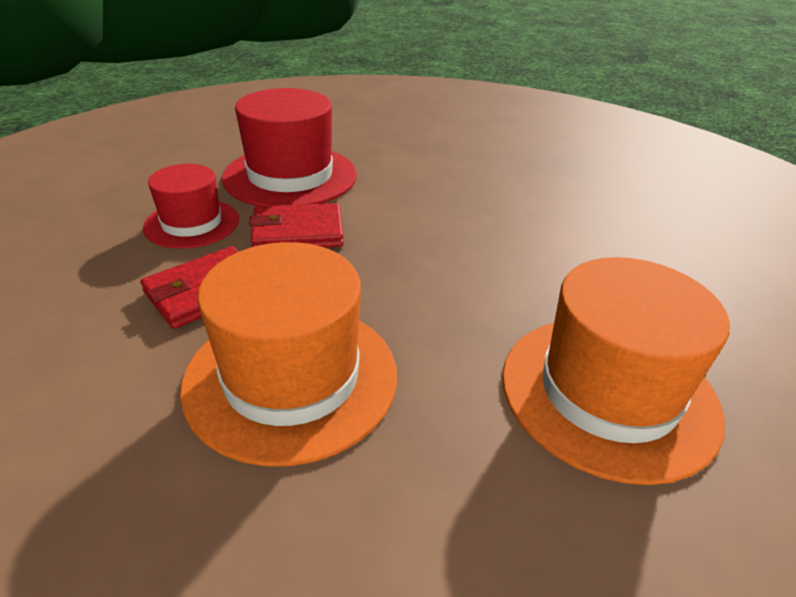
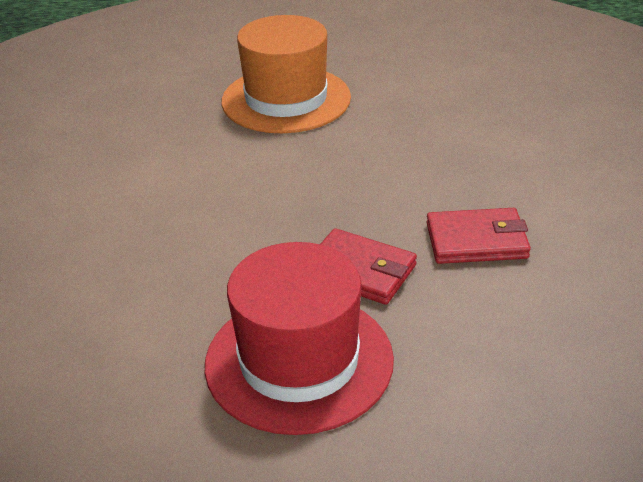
camera: 140 degrees left, 0 degrees up
red hat [143,164,239,249] -> none
orange hat [180,242,397,467] -> none

